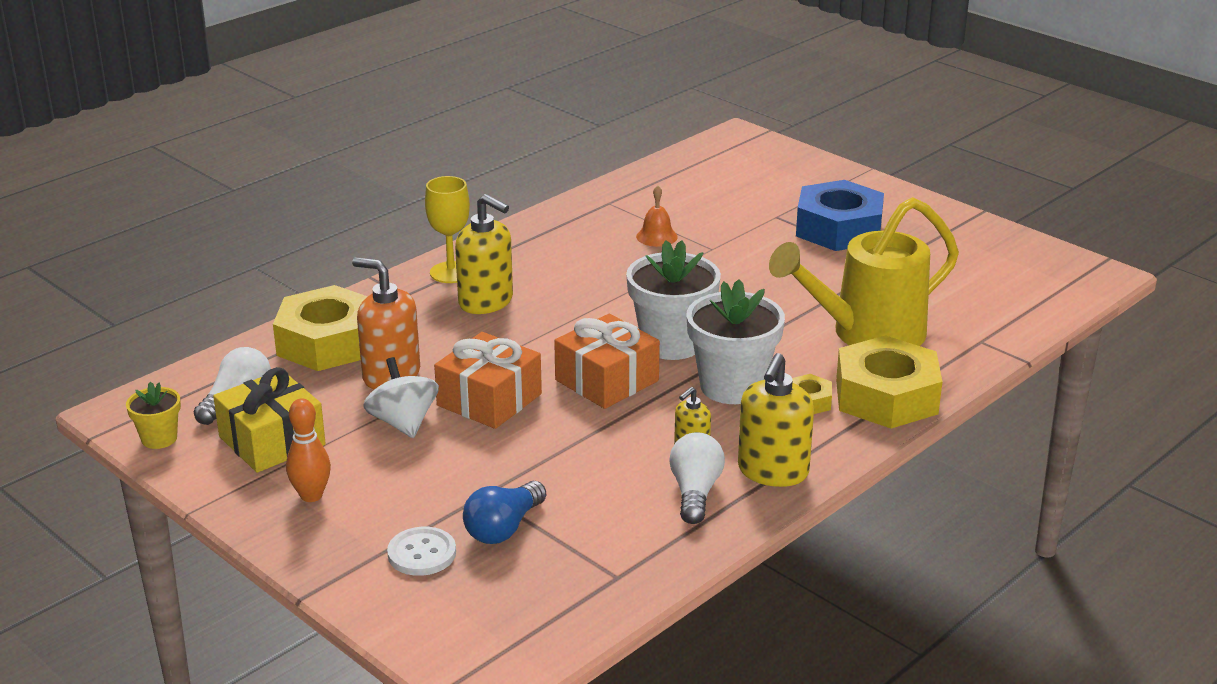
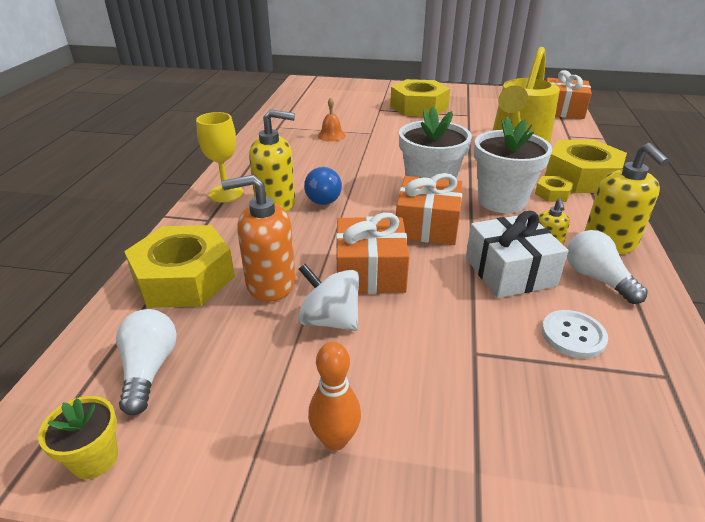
camera: 35 degrees left, 5 degrees up
yellow gift [213,367,326,473] -> none
white button [387,527,456,576] -> white button moved to [542,310,608,358]
blue light bulb [463,481,546,544] -> blue light bulb moved to [304,166,342,205]
blue nut [796,180,884,251] -> yellow nut [390,79,450,117]
none -> white gift [466,211,568,298]
none -> orange gift [546,70,592,119]

